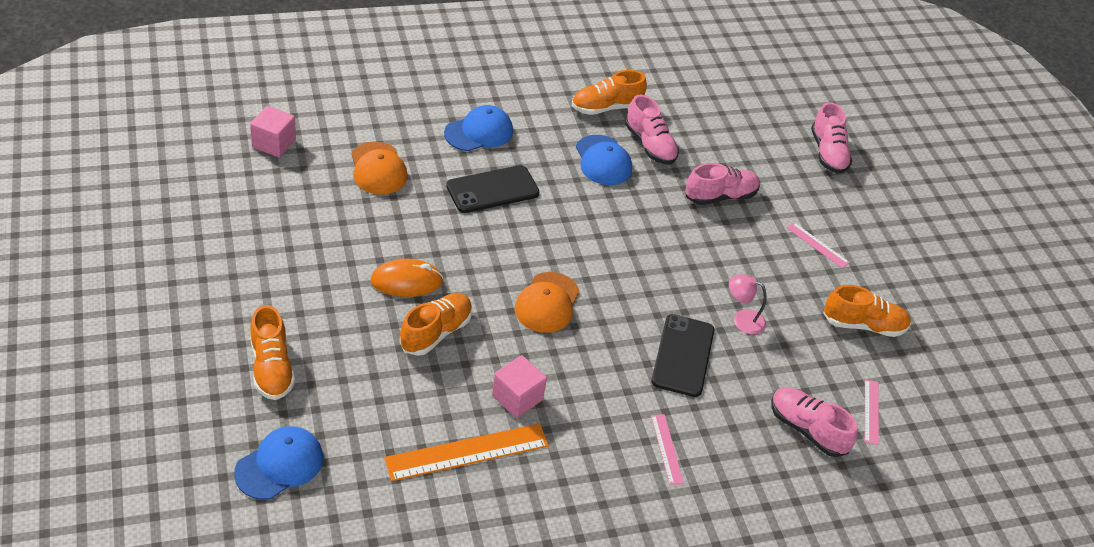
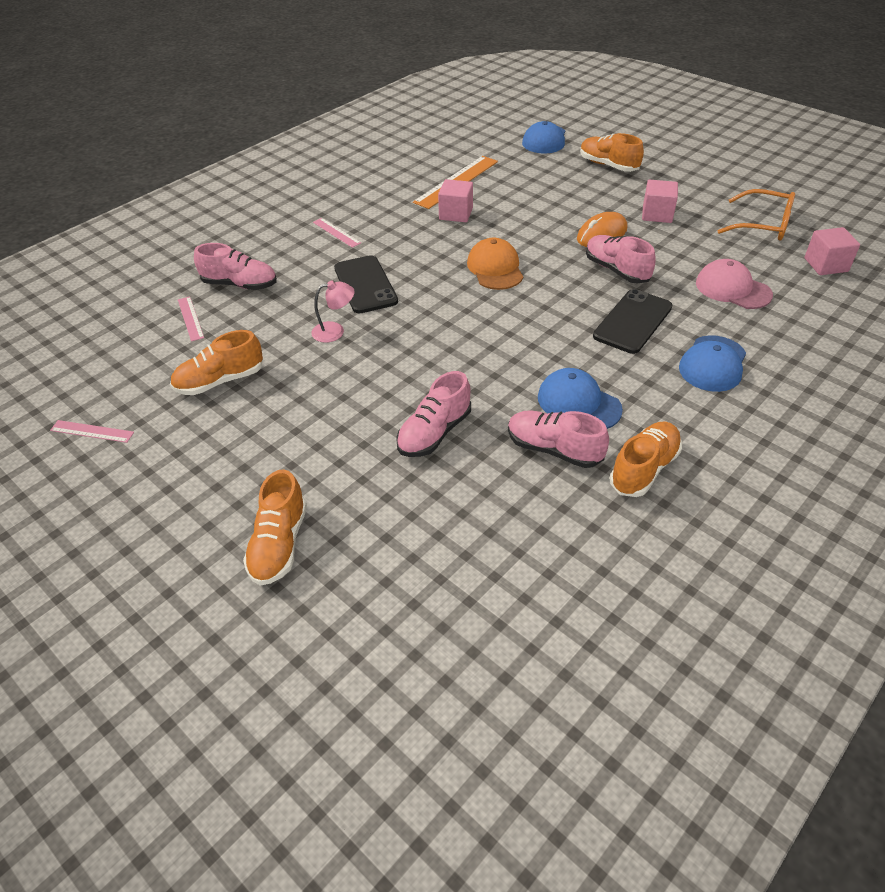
camera: 155 degrees right, 0 degrees up
orange cap [351,142,408,194] -> pink cap [696,259,773,309]
orange shoe [400,293,472,356] -> orange shoe moved to [243,469,307,585]
pink ruler [787,222,850,268] -> pink ruler moved to [50,420,134,443]
pink shoe [811,102,852,174] -> pink shoe moved to [586,235,656,284]
none -> pink cube [642,180,678,223]
none -> orange glasses [718,189,795,241]

